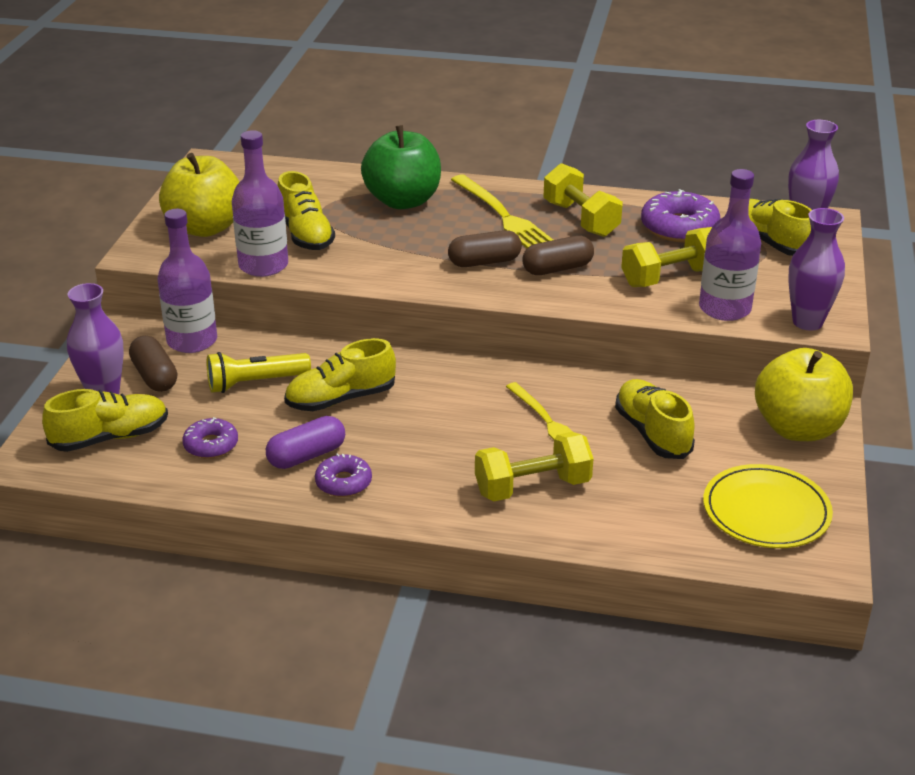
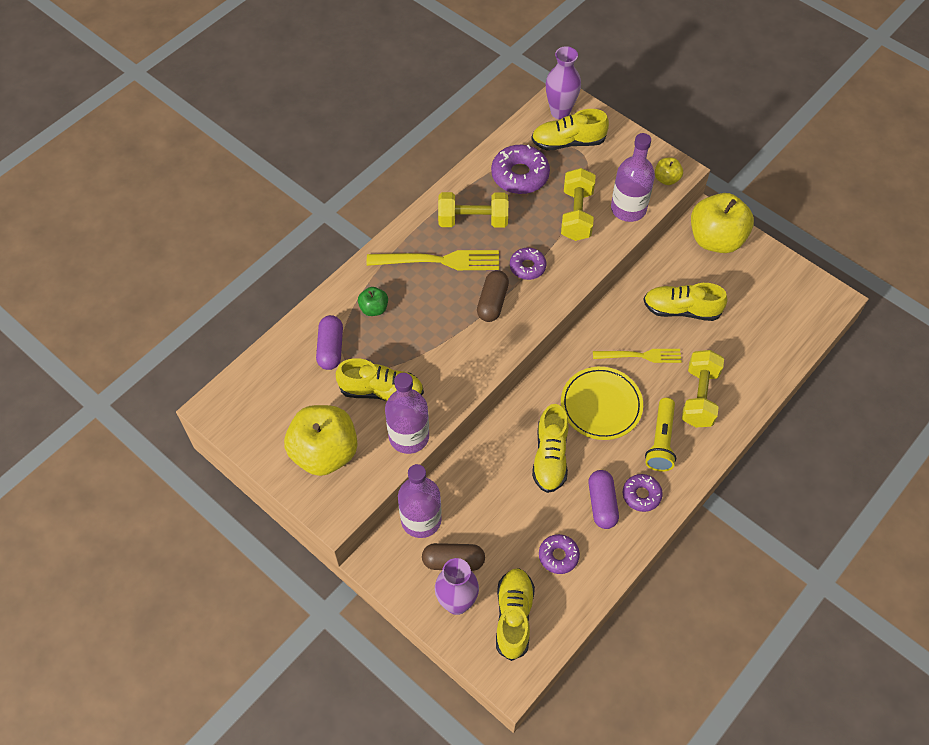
camera: 60 degrees left, 25 degrees up
yellow flashlight [207,352,311,393] -> yellow flashlight moved to [645,398,676,472]
green apple [361,125,441,209] -> green apple [358,287,388,316], size x0.46
brown capsule [522,236,594,275] -> purple donut [510,248,546,280]
yellow plate [703,464,833,548] -> yellow plate moved to [561,367,643,440]
purple vase [788,208,845,331] -> yellow apple [655,158,683,185]
none -> purple capsule [316,315,343,370]

